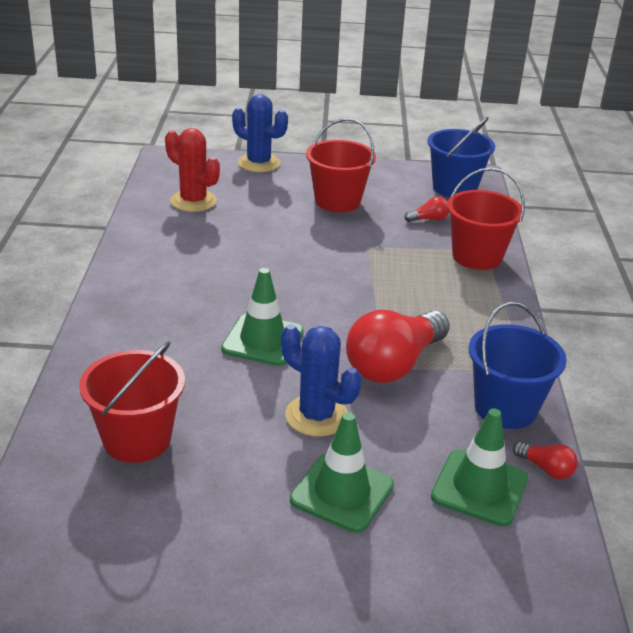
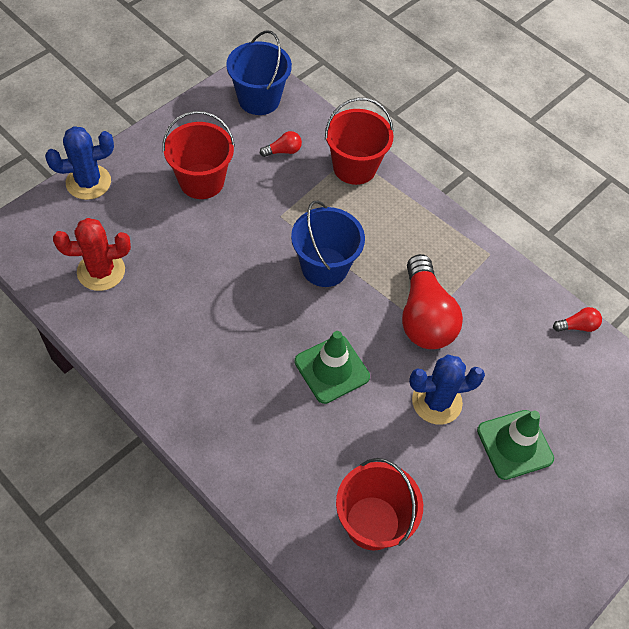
camera: 50 degrees left, 25 degrees up
red light bulb [405,196,449,222] -> red light bulb turned 45 degrees clockwise [260,131,302,157]
green traffic cone [431,408,528,526] -> none
blue bucket [469,302,567,429] -> blue bucket moved to [291,201,365,287]

